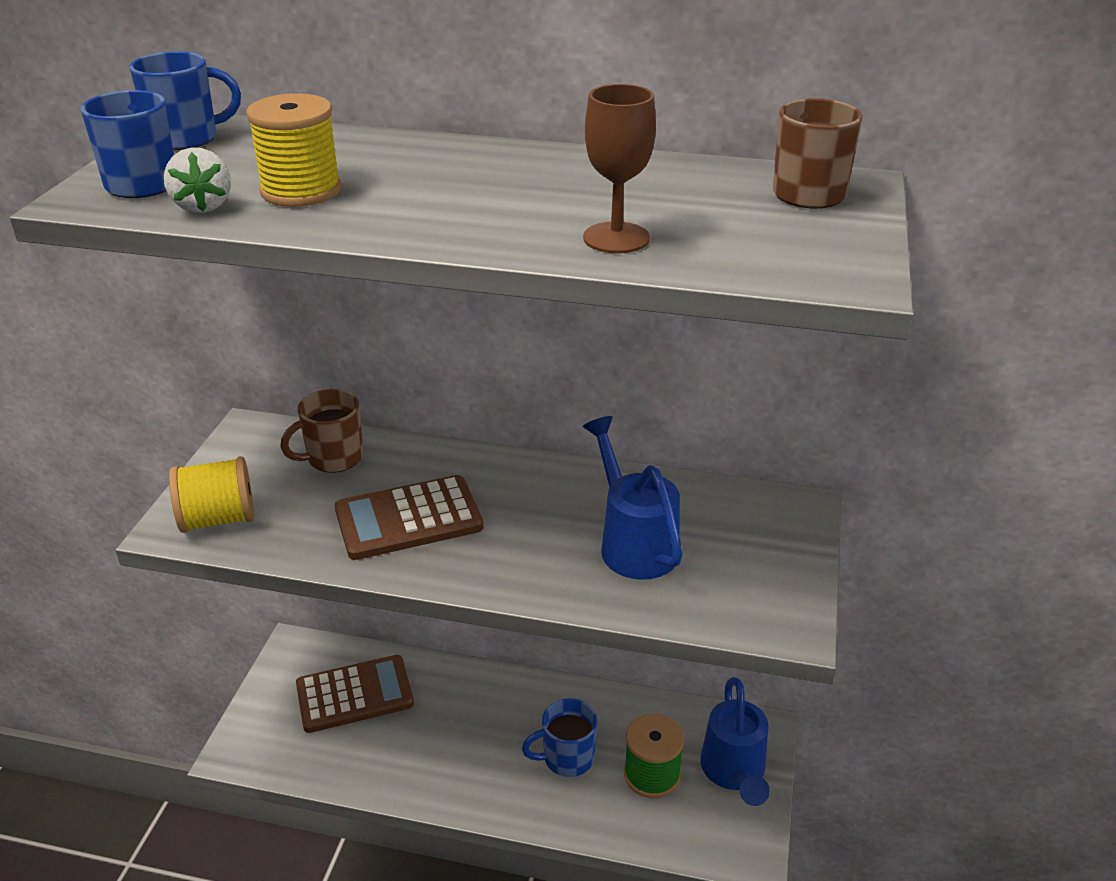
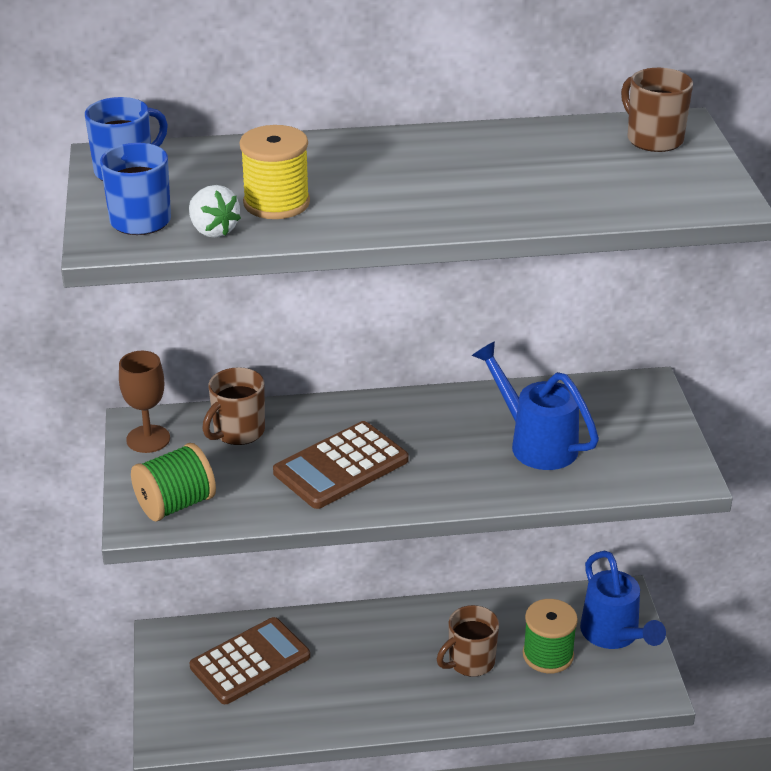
camera: 20 degrees left, 0 degrees up
yellow spool [169,456,254,533] -> green spool [131,443,216,522]
blue mug [522,698,598,777] -> brown mug [437,605,499,677]
brown goblet [583,84,656,253] -> brown goblet moved to [119,351,170,453]

